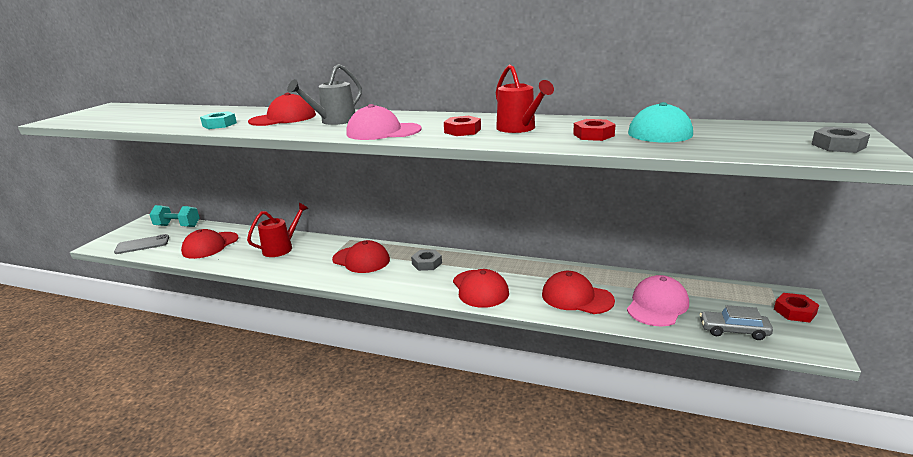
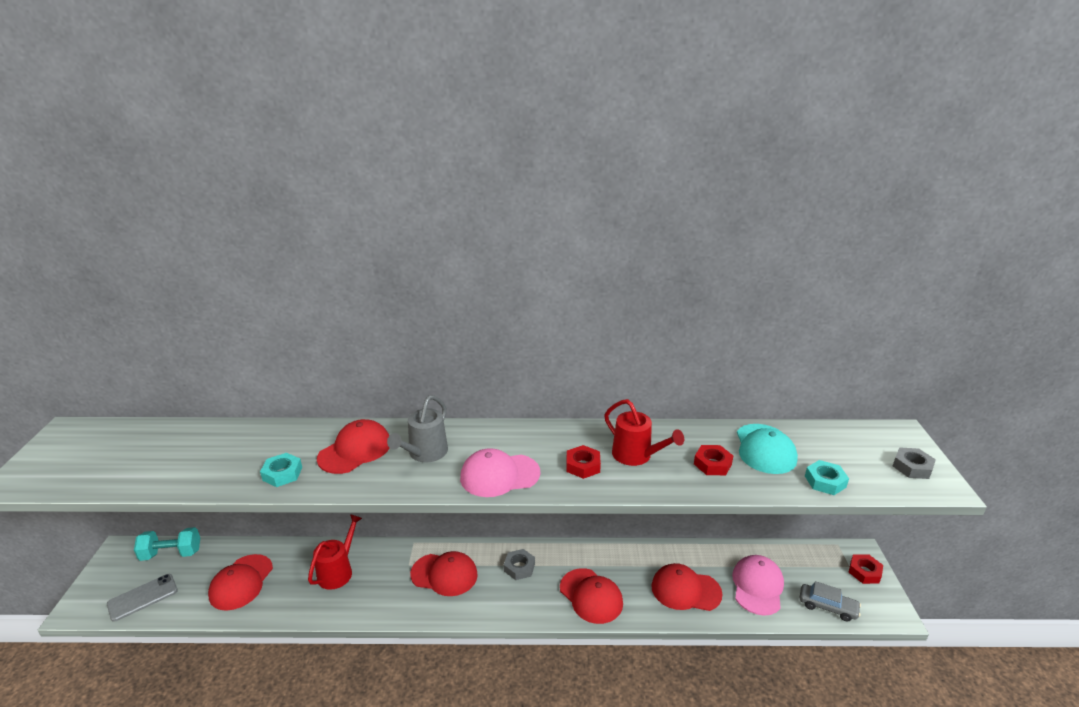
camera: 20 degrees left, 5 degrees up
grey car [700,305,773,340] -> grey car turned 150 degrees counterclockwise [799,581,861,621]
none -> turquoise nut [805,460,849,495]

